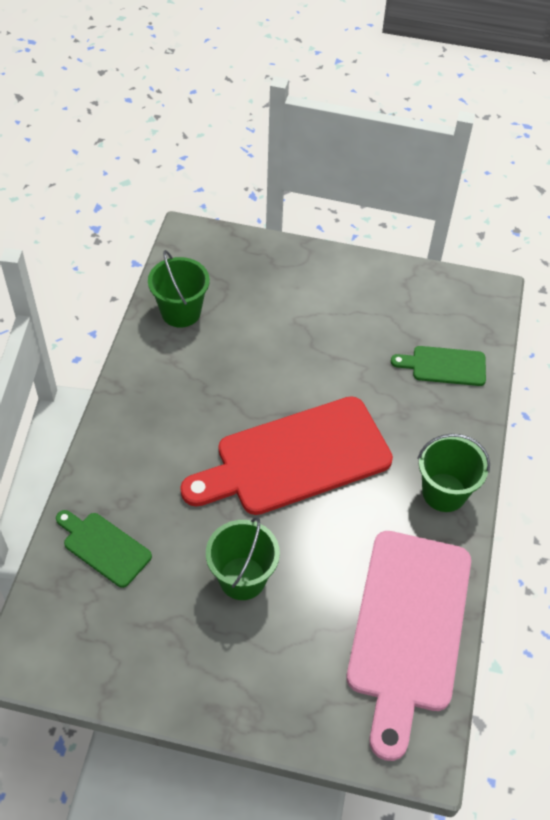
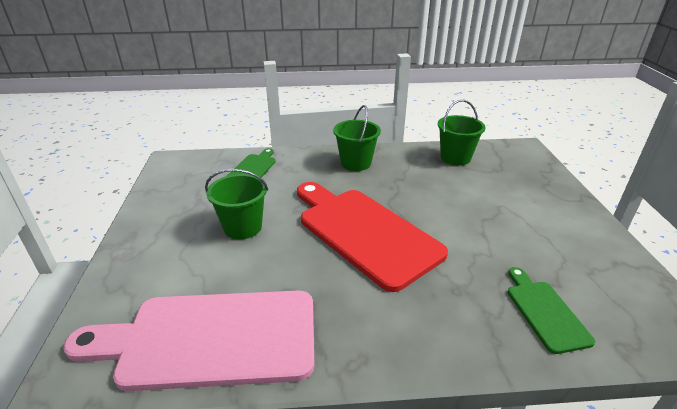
camera: 75 degrees right, 20 degrees down
green bucket [418,434,490,512] -> green bucket moved to [333,105,381,171]

